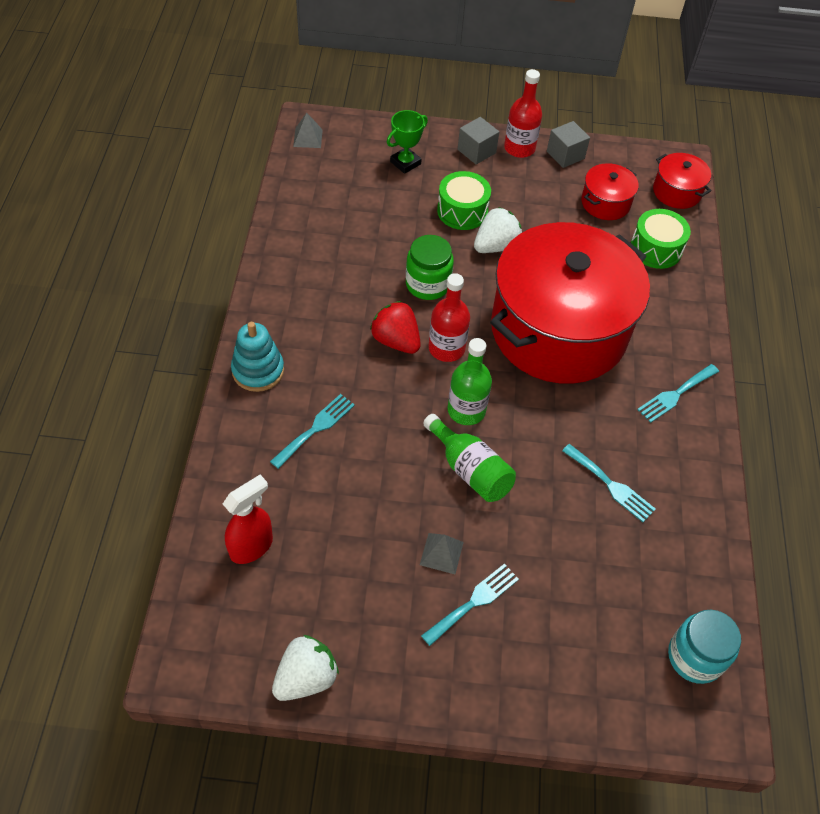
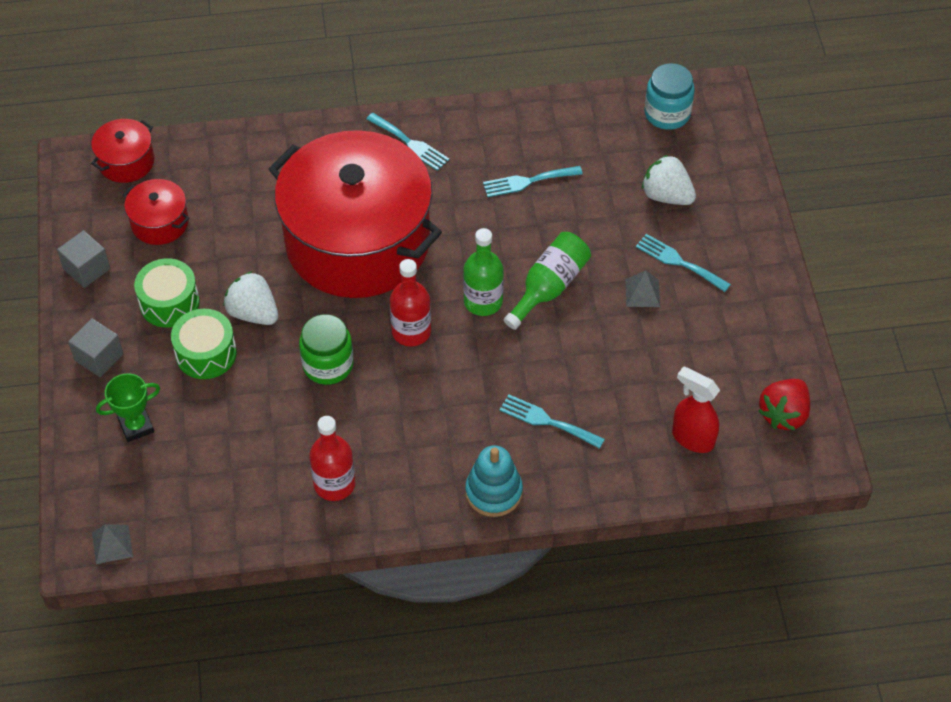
camera: 100 degrees left, 0 degrees up
white strawberry [272,635,339,701] -> white strawberry moved to [642,155,696,205]
red strawberry [370,301,421,354] -> red strawberry moved to [759,379,810,430]
green trophy [387,110,428,174] -> green trophy turned 60 degrees counterclockwise [96,373,160,442]
red bottle [504,69,542,158] -> red bottle moved to [309,416,356,501]
turquoise fork [562,444,656,522] -> turquoise fork turned 135 degrees counterclockwise [483,166,583,197]
green drum [631,209,691,269] -> green drum moved to [134,258,200,328]

